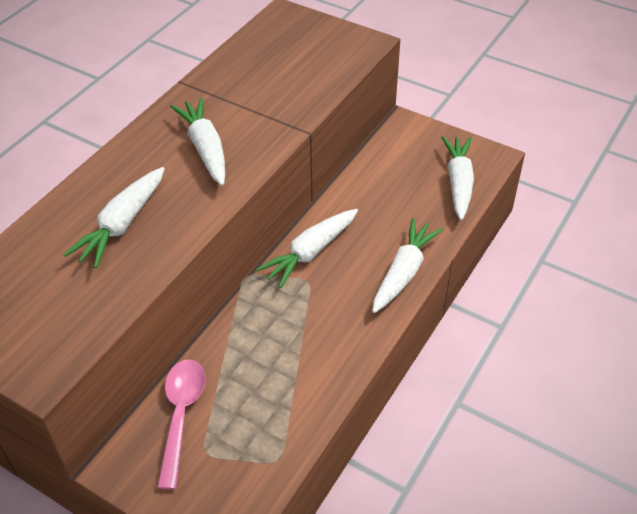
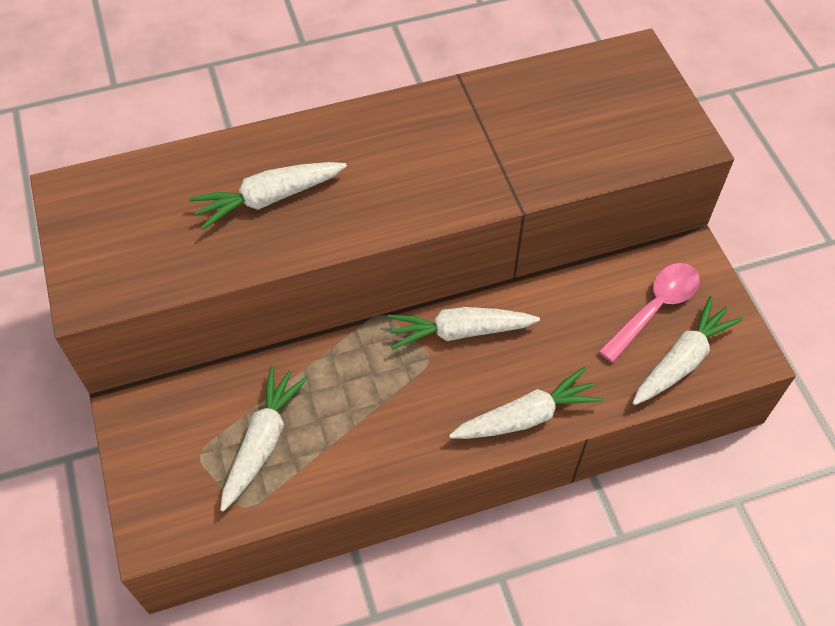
camera: 40 degrees right, 10 degrees up
pink spoon [157,359,206,490] -> pink spoon moved to [598,263,700,363]
white carrot [170,97,225,186] -> white carrot moved to [220,365,309,512]

